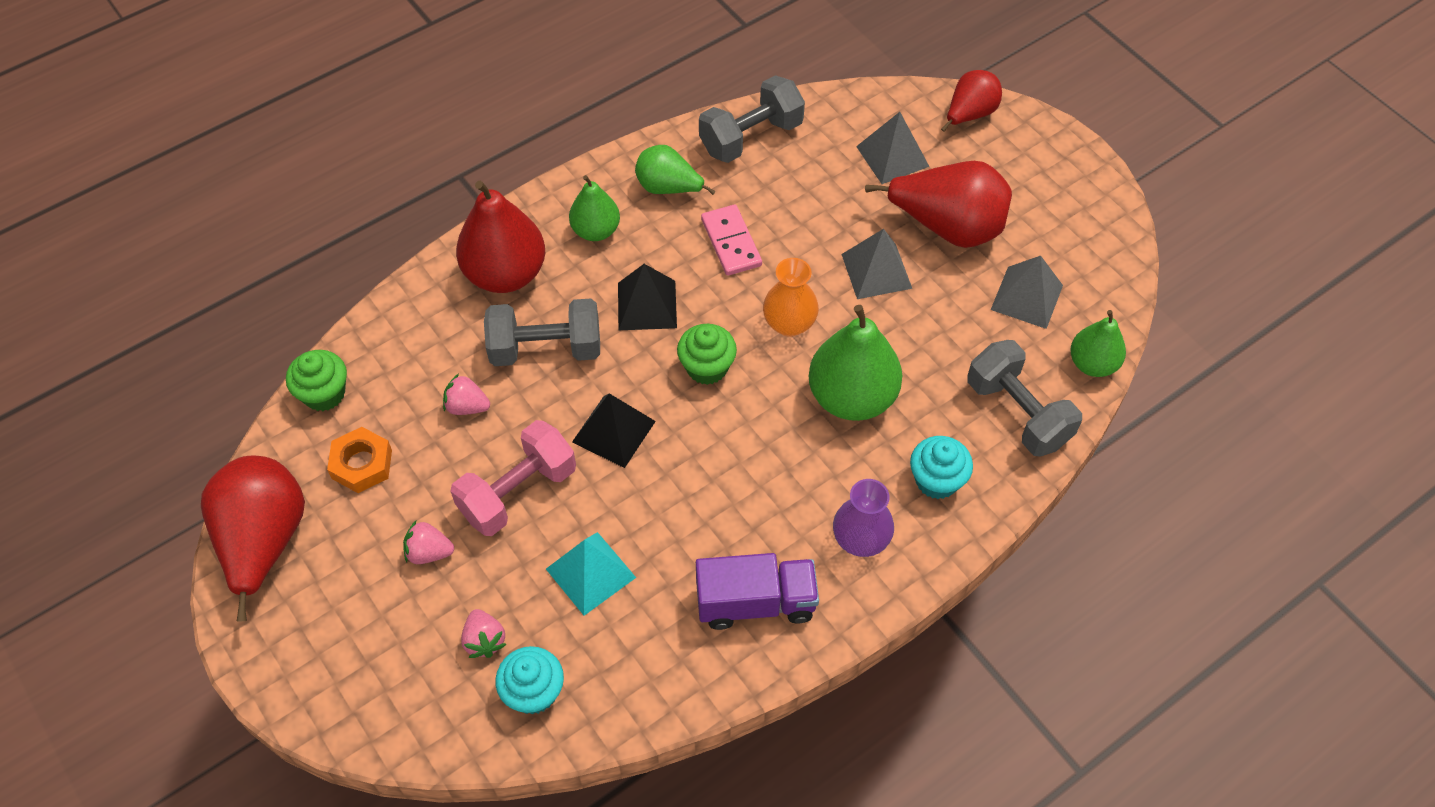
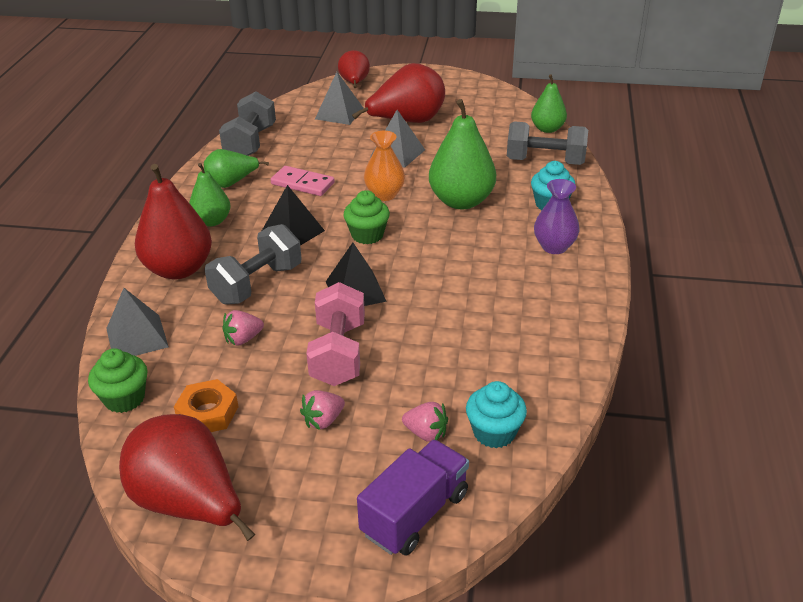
camera: 45 degrees left, 20 degrees down
turquoise pyramid [546,532,636,616] -> none
purple truck [696,553,819,630] -> purple truck moved to [357,439,469,556]
grey pyramid [991,256,1063,329] -> grey pyramid moved to [106,288,169,356]

